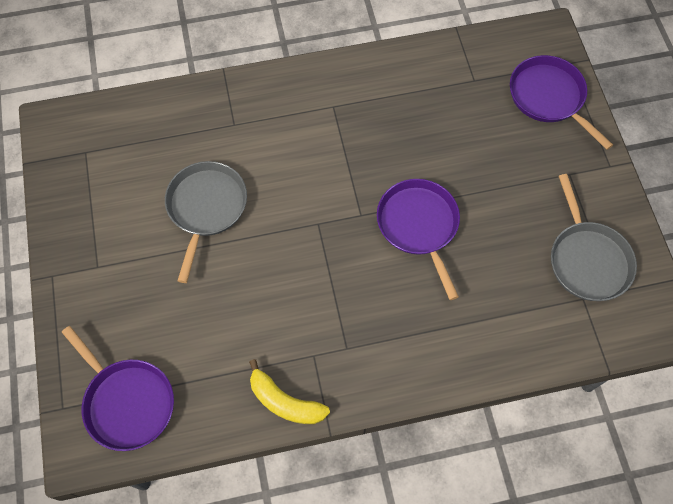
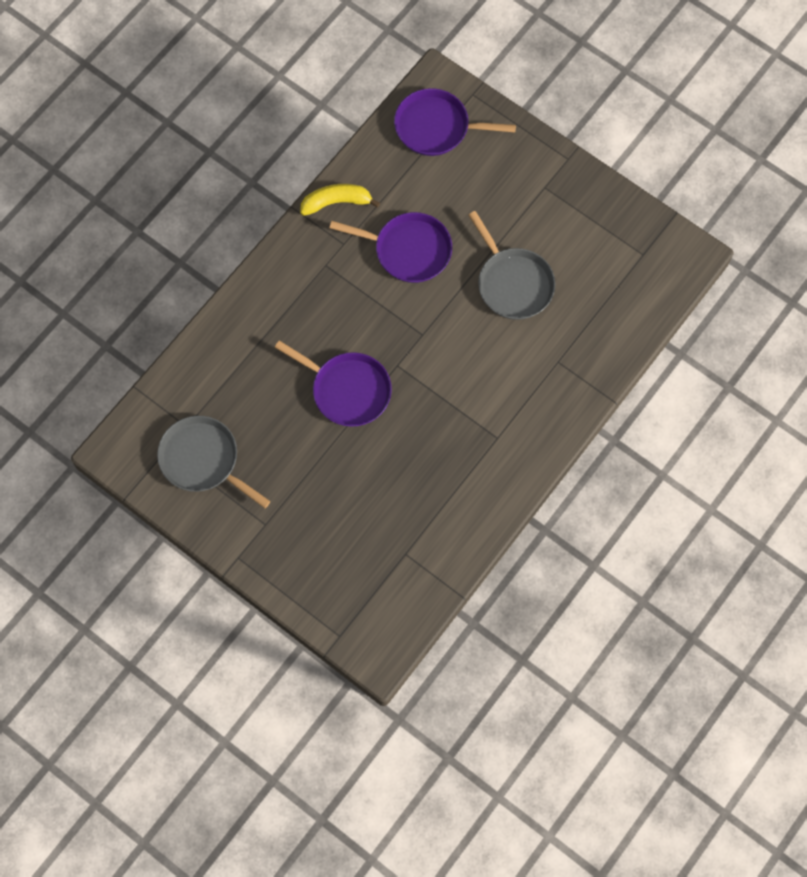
camera: 140 degrees right, 5 degrees up
purple pan [510,55,613,150] -> purple pan moved to [330,212,452,283]

